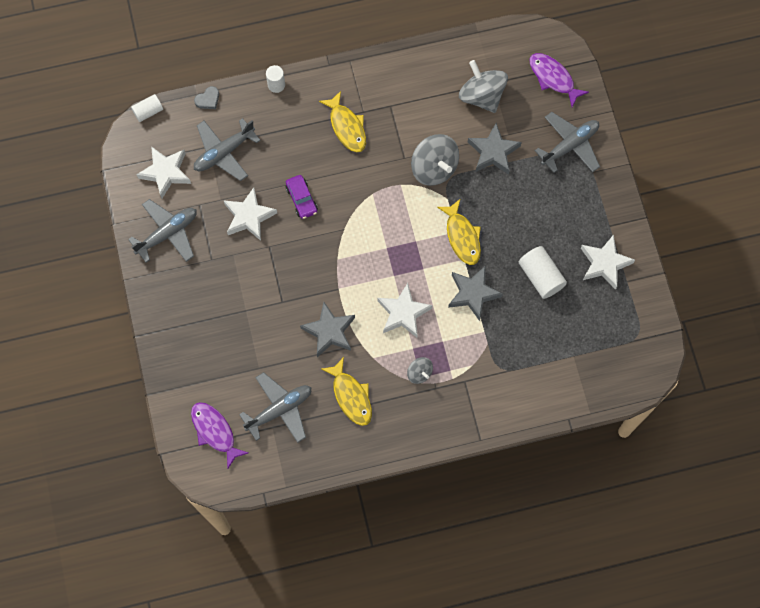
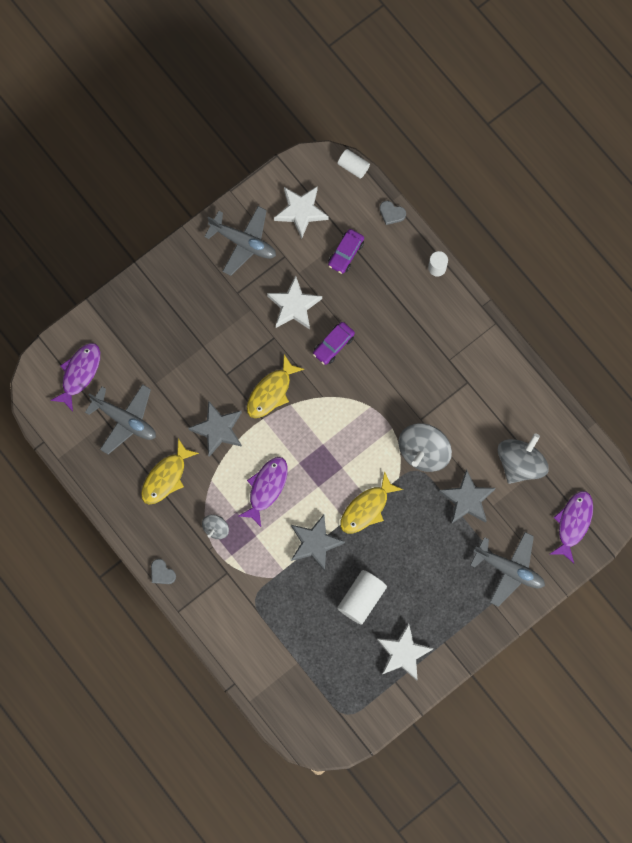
camera: 65 degrees right, 5 degrees up
grey plane [194,118,261,181] -> purple car [328,229,364,274]
yellow fish [319,91,366,152] -> yellow fish moved to [247,354,304,418]
white star [377,283,432,337] -> purple fish [239,457,288,527]
none -> grey heart [151,559,176,584]

